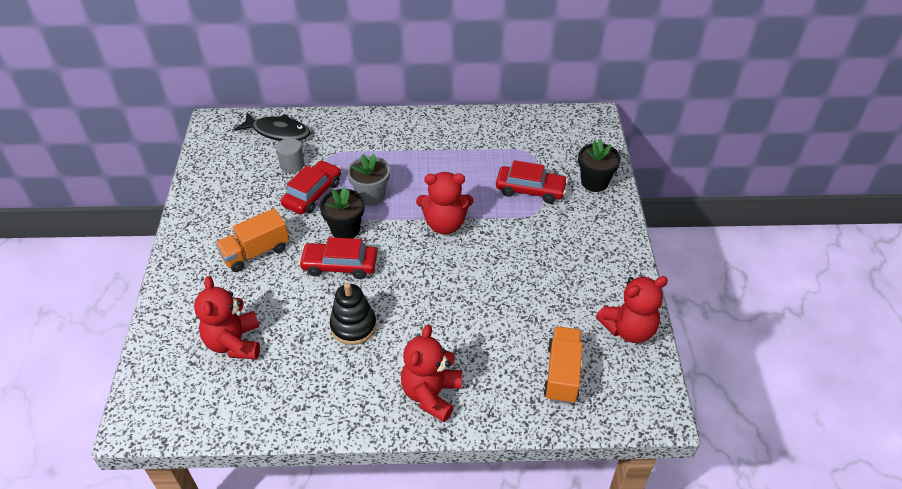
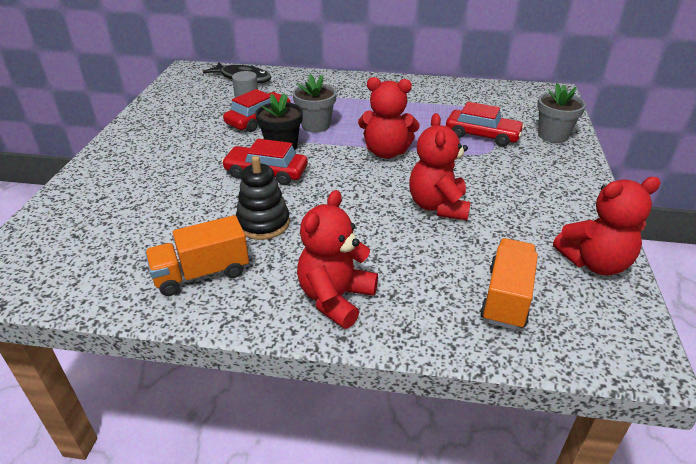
camera: 10 degrees right, 10 degrees down
red teddy bear [194,276,260,359] -> red teddy bear moved to [409,113,471,220]
orange truck [215,208,289,272] -> orange truck moved to [145,215,249,296]
black flower pot [578,139,621,192] -> grey flower pot [537,83,586,143]

